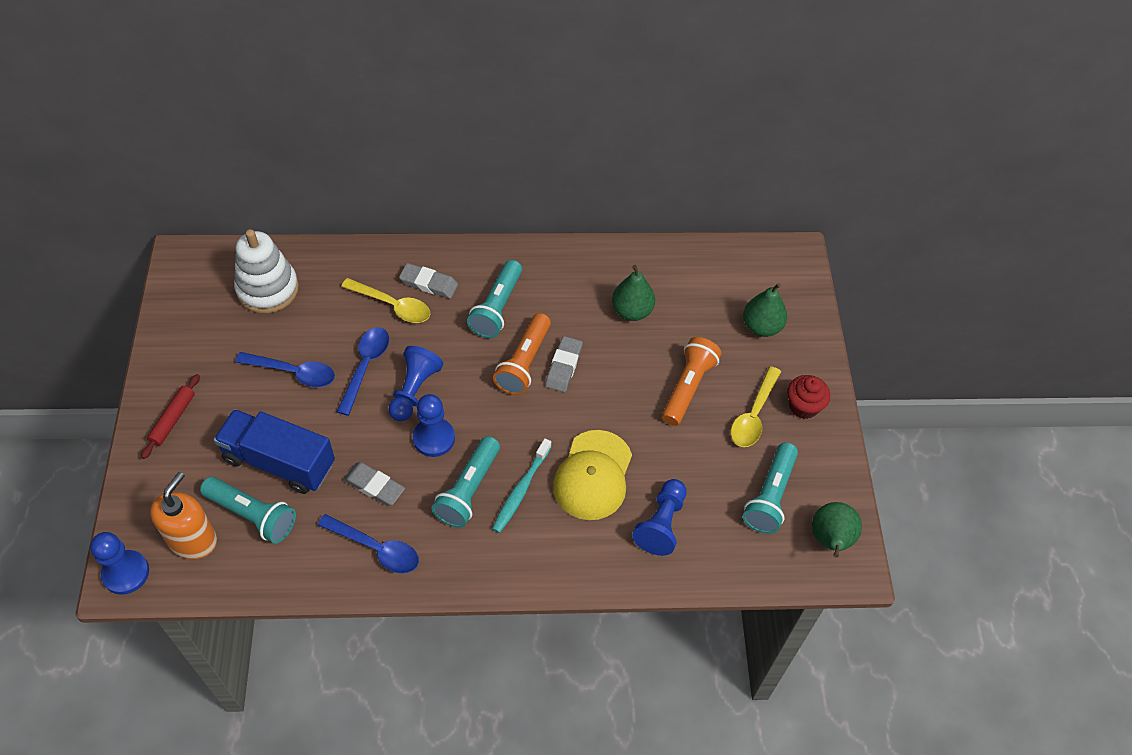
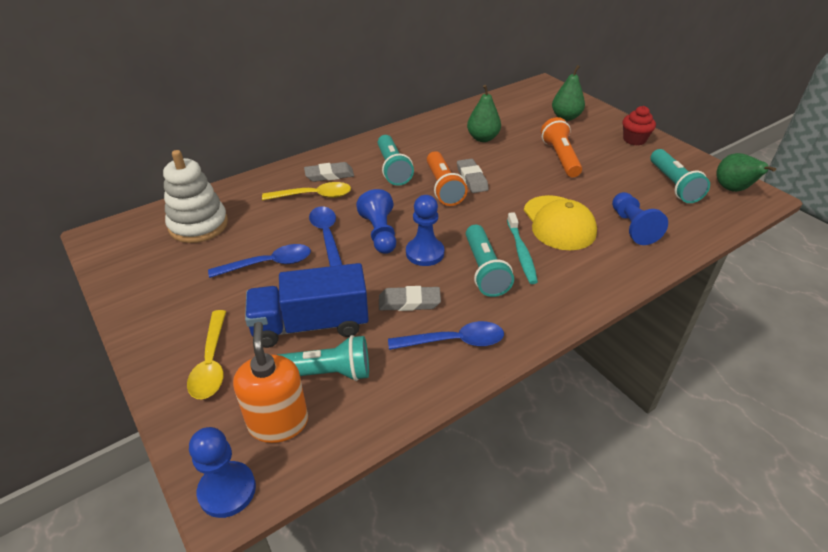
camera: 30 degrees left, 15 degrees down
red rolling pin [141,374,200,459] -> none
yellow spoon [731,366,781,447] -> yellow spoon moved to [187,310,226,399]

